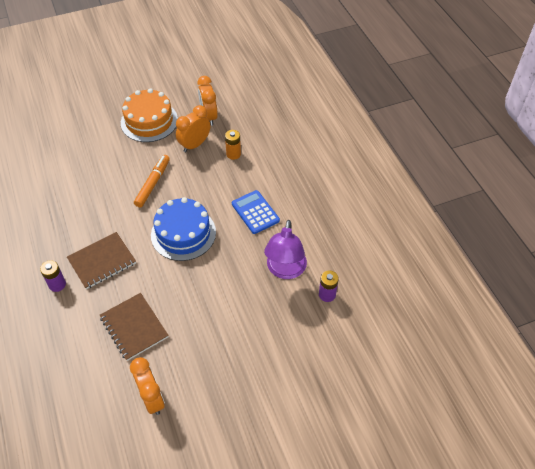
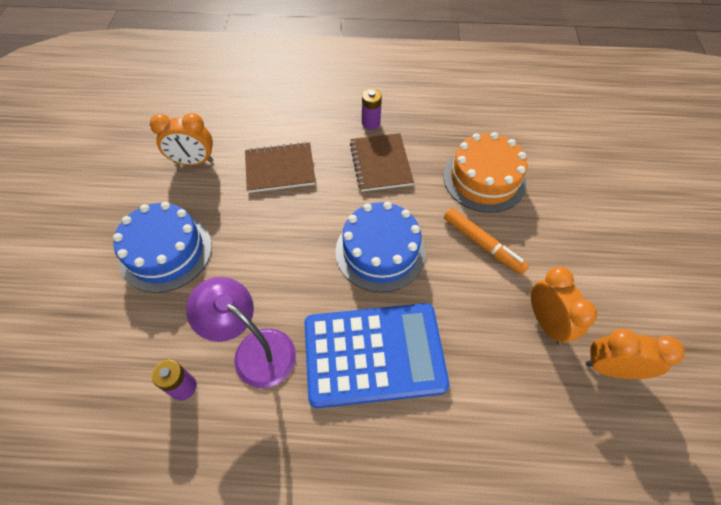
camera: 115 degrees right, 5 degrees up
orange cake [121,88,178,142] -> orange cake moved to [444,132,527,213]
orange battery [225,130,241,160] -> none
blue calculator [232,190,280,234] -> blue calculator [304,303,449,408], size x1.83
none -> blue cake [113,202,212,293]

